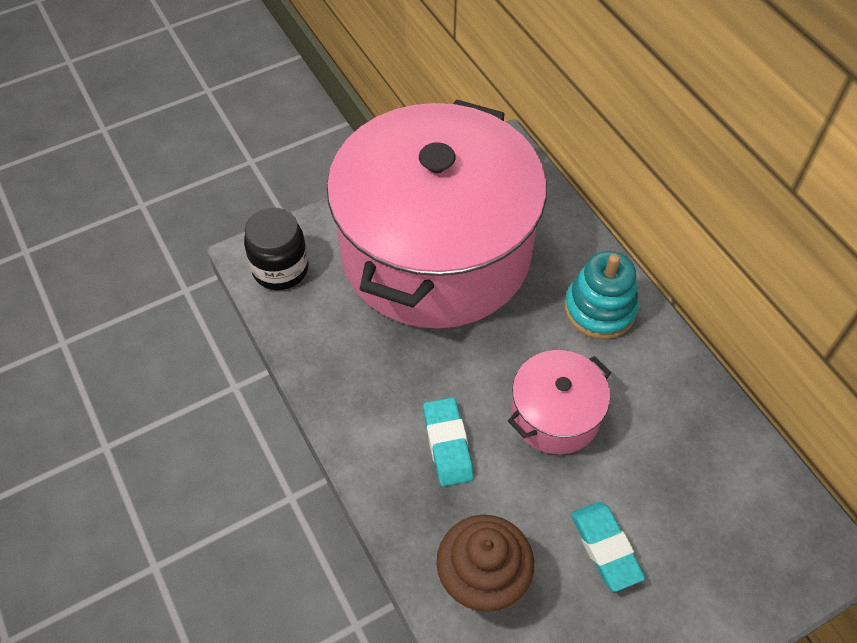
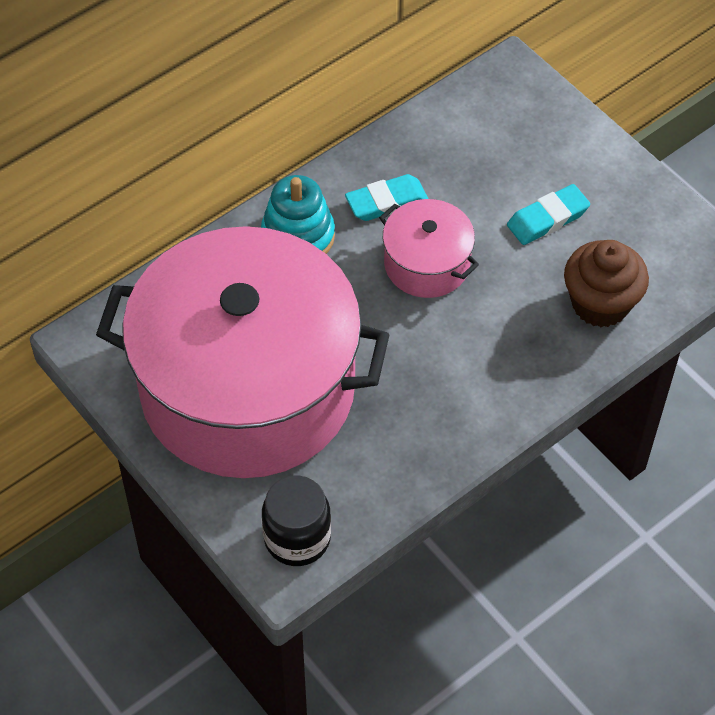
camera: 100 degrees left, 0 degrees up
turquoise eraser [423,397,474,487] -> turquoise eraser moved to [345,174,429,221]

